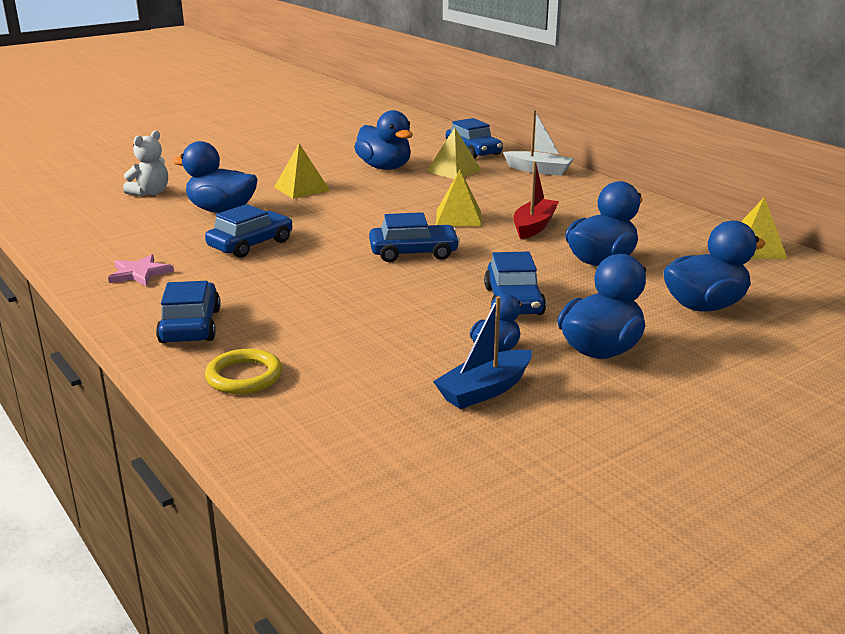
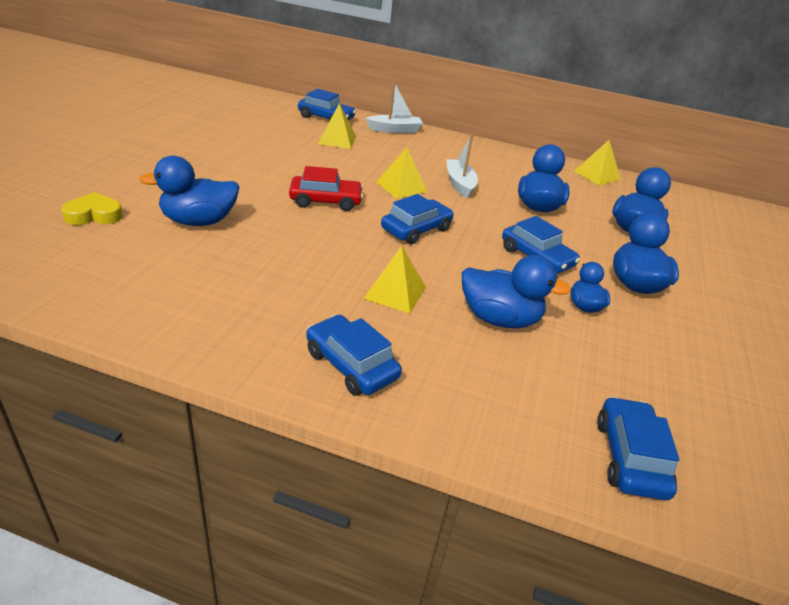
camera: 40 degrees left, 10 degrees up
pink star [108,254,174,286] -> none
white teddy bear [123,130,168,196] -> yellow heart [61,192,123,225]
blue car [205,204,293,258] -> blue car moved to [597,396,679,500]
yellow ring [205,349,282,394] -> none
yellow pyramid [274,143,330,199] -> yellow pyramid moved to [363,246,426,313]
blue duck [354,110,413,170] -> blue duck moved to [462,255,572,328]
blue boat [433,296,532,409] -> none
red boat [513,161,559,239] -> white boat [446,134,478,198]
none -> red car [289,166,363,211]

